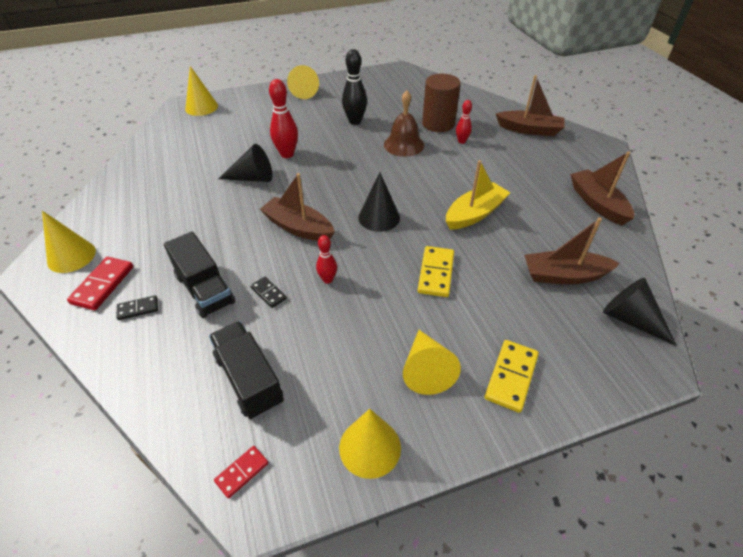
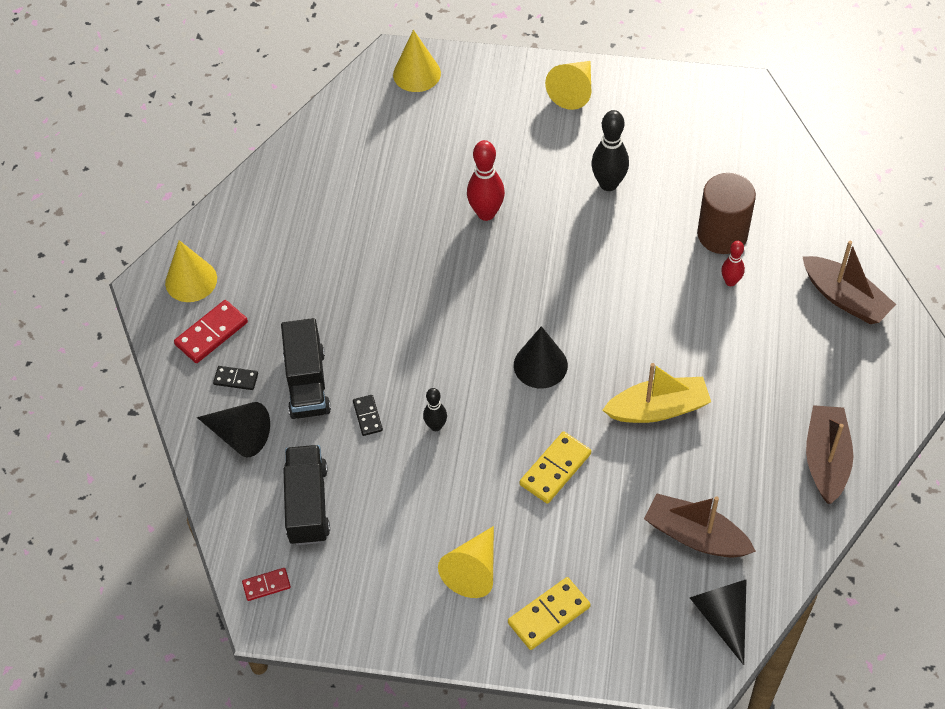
camera: 30 degrees right, 10 degrees up
black cone [218,144,272,182] -> black cone moved to [197,402,270,457]
brown boat [260,173,335,241] -> none
red bowling pin [316,235,337,284] -> black bowling pin [423,388,447,431]
yellow cone [339,409,401,479] -> none
brown bell [384,91,424,157] -> none

